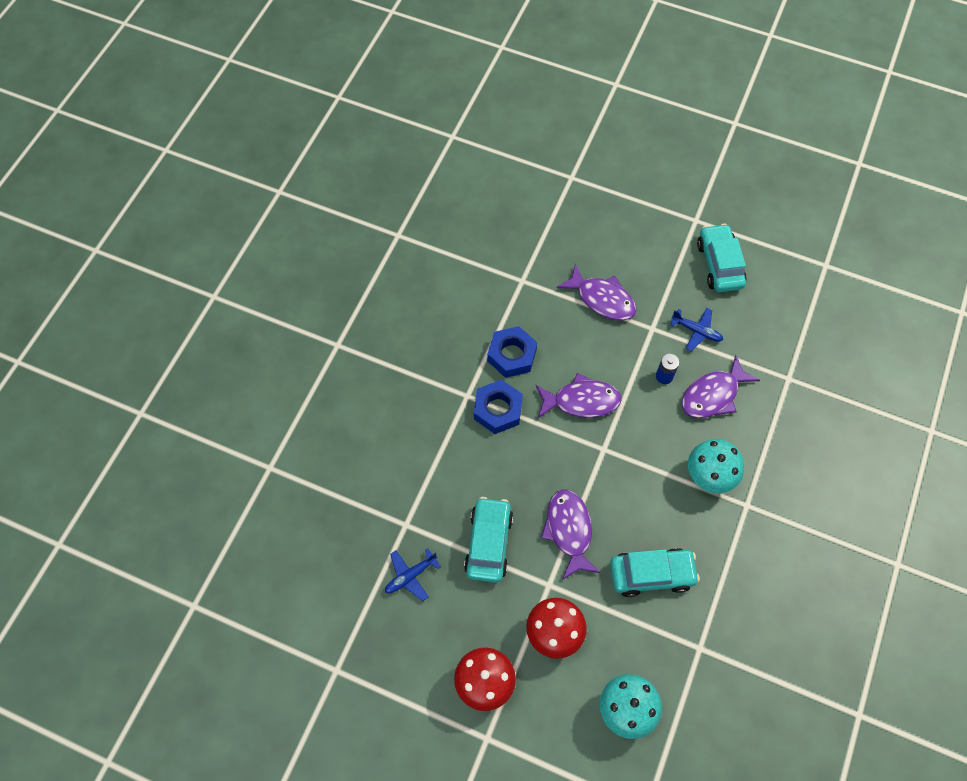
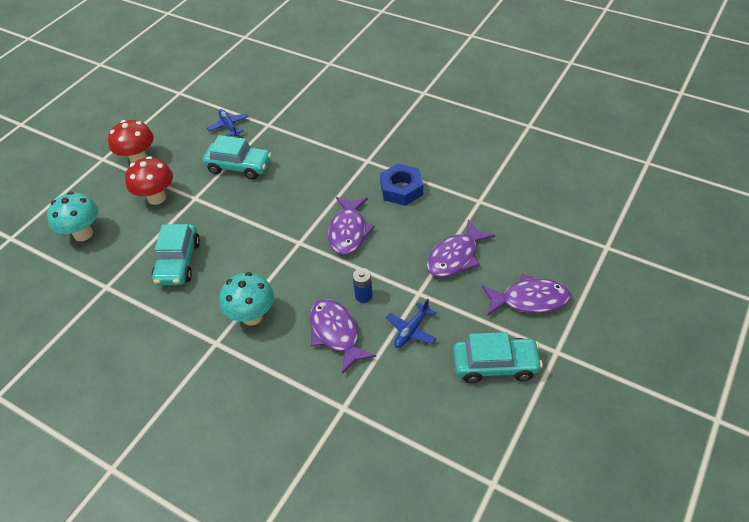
camera: 100 degrees right, 15 degrees down
blue nut [474,380,523,434] -> none
purple fish [541,489,600,580] -> purple fish moved to [482,274,571,316]

